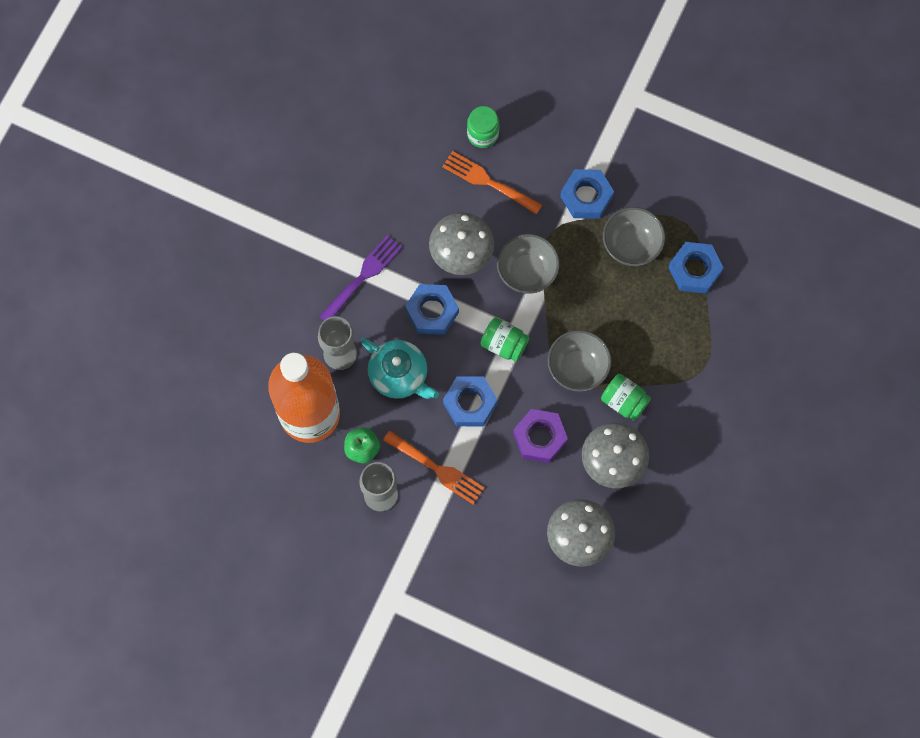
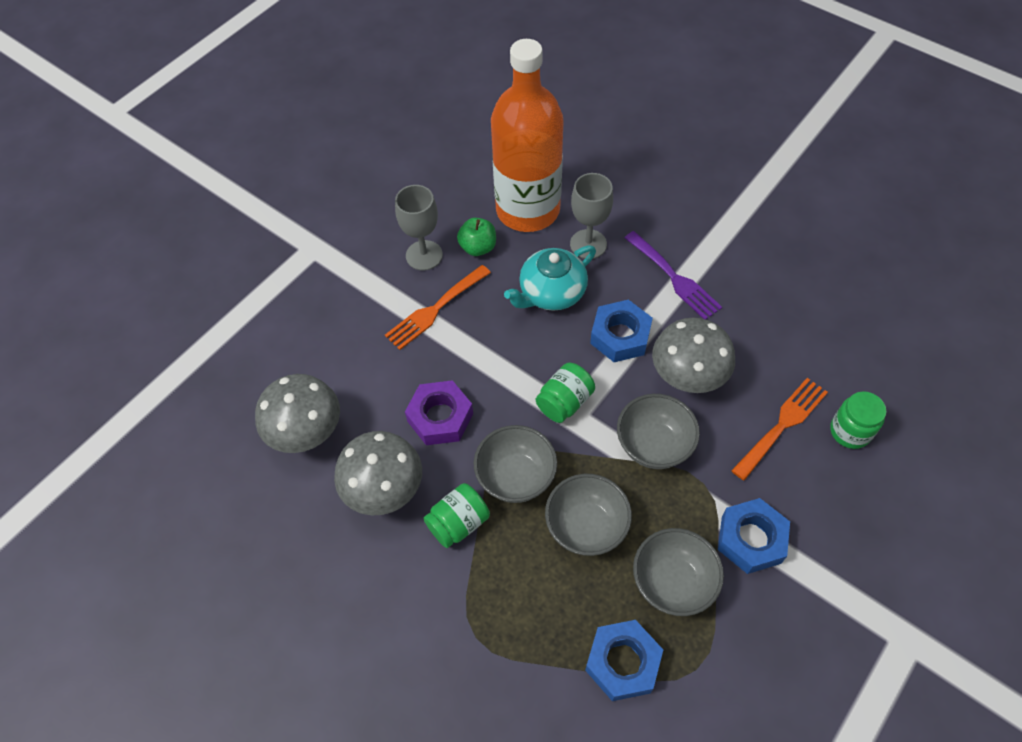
camera: 105 degrees right, 15 degrees down
blue nut [443,376,498,427] -> none
none -> grey bowl [545,474,632,556]

